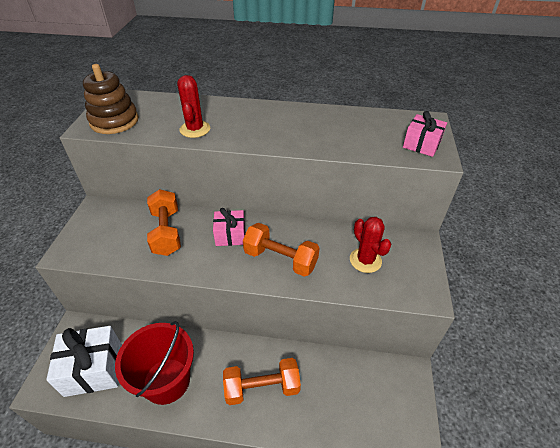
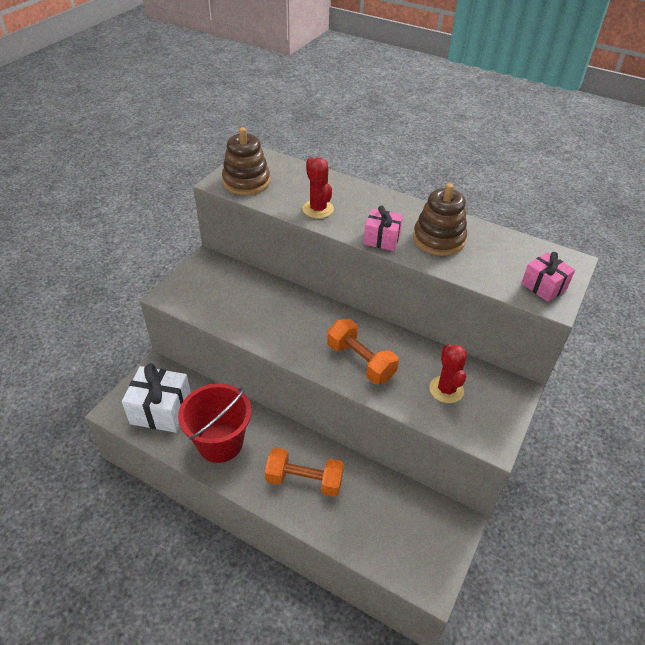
camera: 20 degrees right, 0 degrees up
orange dumbbell [147,189,181,256] -> none
red cactus [177,75,210,138] -> red cactus turned 45 degrees counterclockwise [303,157,334,218]
pink gift [213,208,245,246] -> pink gift moved to [363,206,403,251]
none -> brown stacking toy [413,183,467,256]

